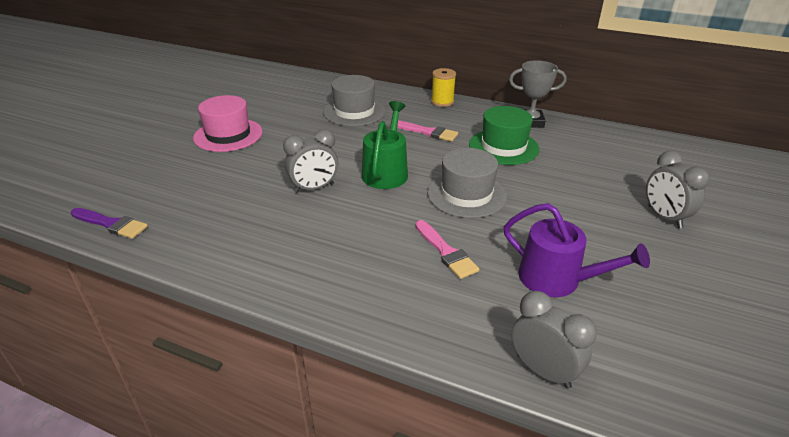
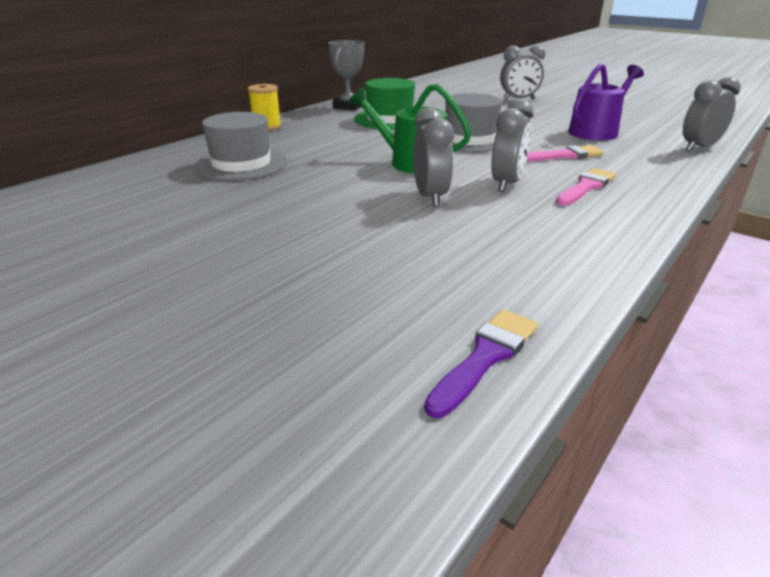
camera: 75 degrees left, 5 degrees down
pink hat [193,95,263,152] -> none
pink brush [397,121,458,142] -> pink brush moved to [555,168,616,206]
none -> grey clock [491,99,534,192]

